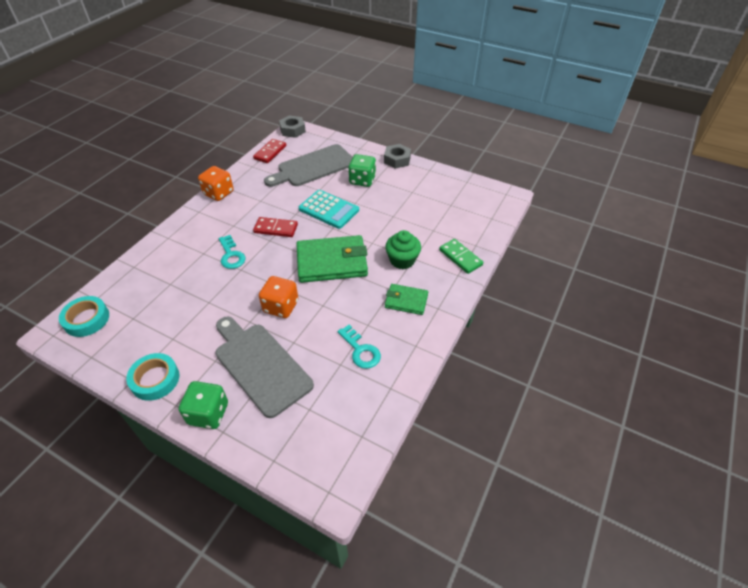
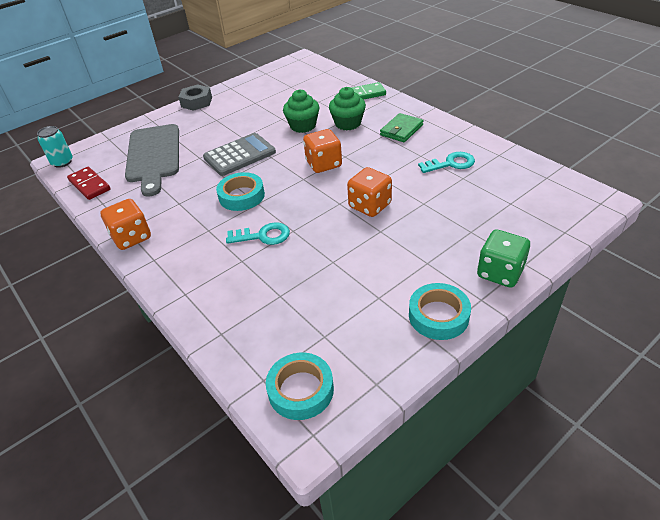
camera: 65 degrees left, 5 degrees down
grey cutting board [215,317,314,418] -> none
red domino [253,217,298,237] -> turquoise tape [216,172,265,211]
grey nut [279,116,306,138] -> turquoise can [37,126,73,168]
green wallet [296,235,368,283] -> orange dice [303,129,342,173]
turquoise calculator [299,190,359,229] -> grey calculator [203,133,276,176]
green dice [348,154,376,187] -> none
none -> green cupcake [283,89,319,133]

